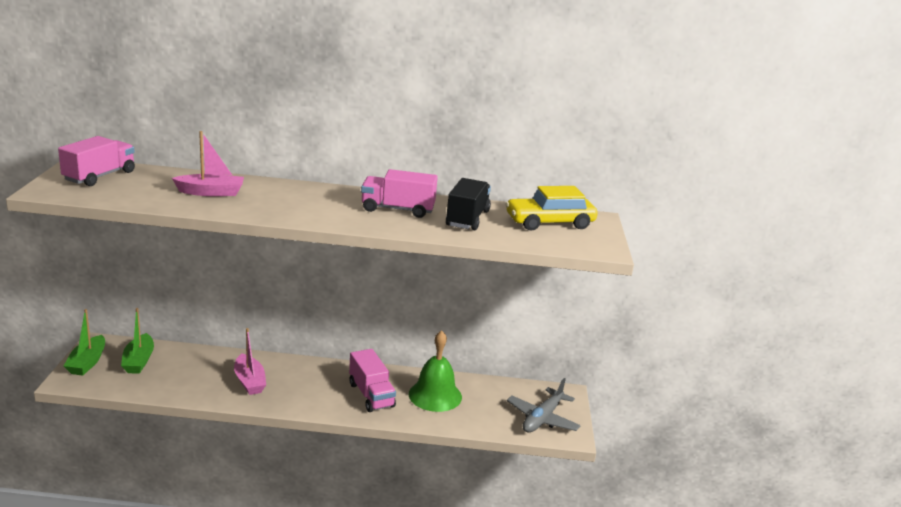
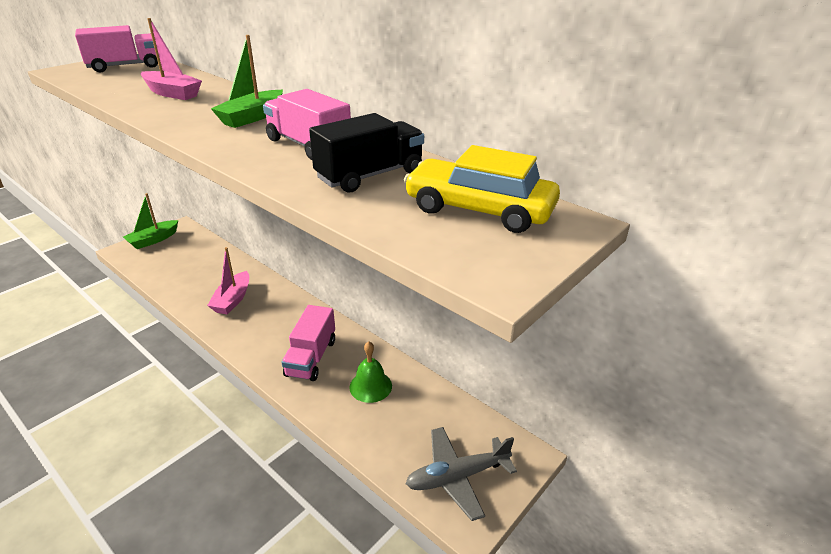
camera: 40 degrees right, 10 degrees up
green boat [121,308,154,374] -> green boat moved to [211,35,283,128]
green bell [409,330,462,412] -> green bell [349,341,392,403], size x0.66

